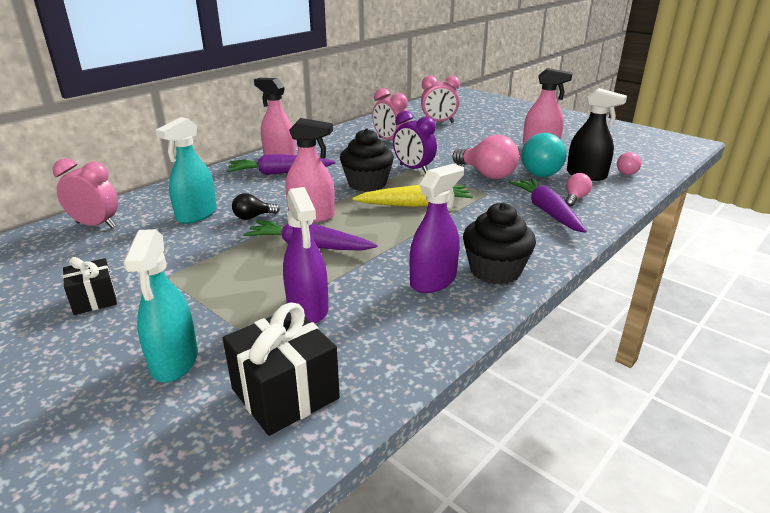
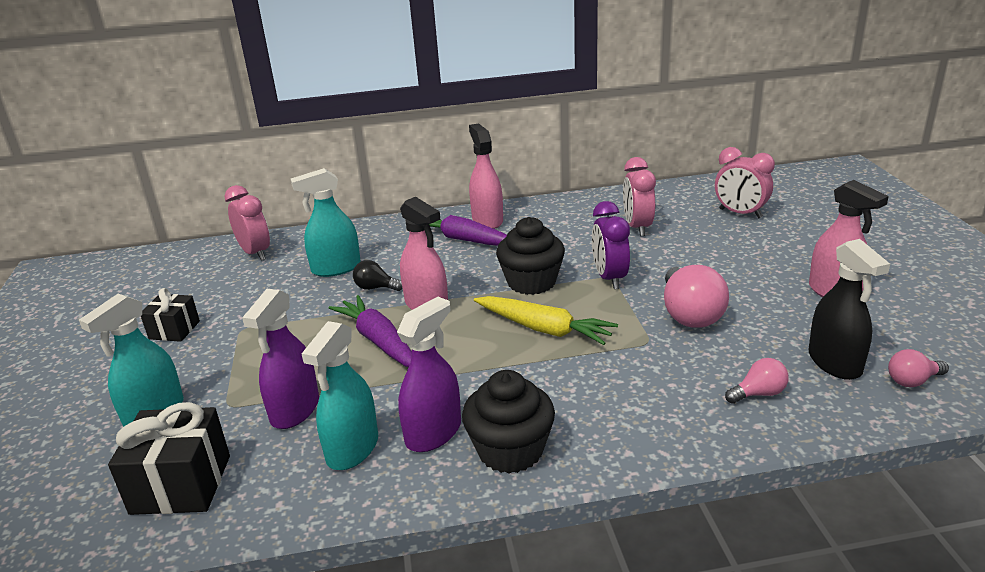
camera: 40 degrees right, 0 degrees up
purple spray bottle [410,164,464,293] -> purple spray bottle turned 45 degrees counterclockwise [397,297,461,452]
purple carrot [509,178,587,233] -> none
turquoise light bulb [521,133,567,177] -> none
none -> turquoise spray bottle [302,321,378,470]

